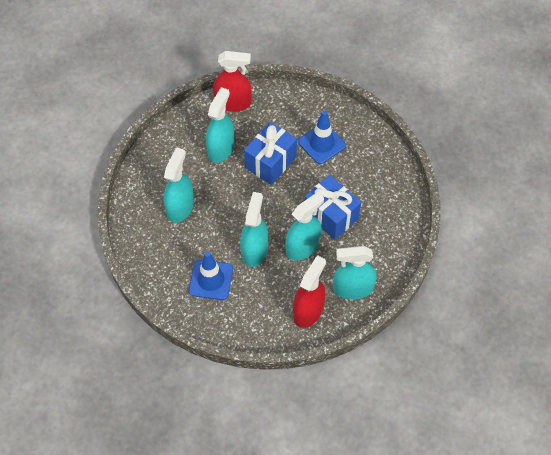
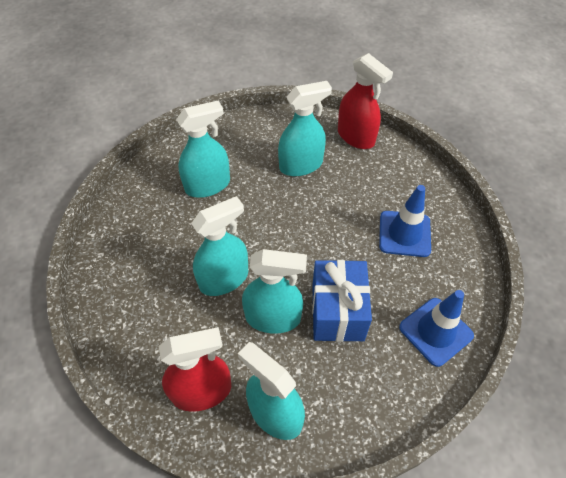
camera: 45 degrees right, 5 degrees down
blue traffic cone [189,251,233,300] -> blue traffic cone moved to [399,290,474,367]
blue gift [244,122,297,185] -> none

